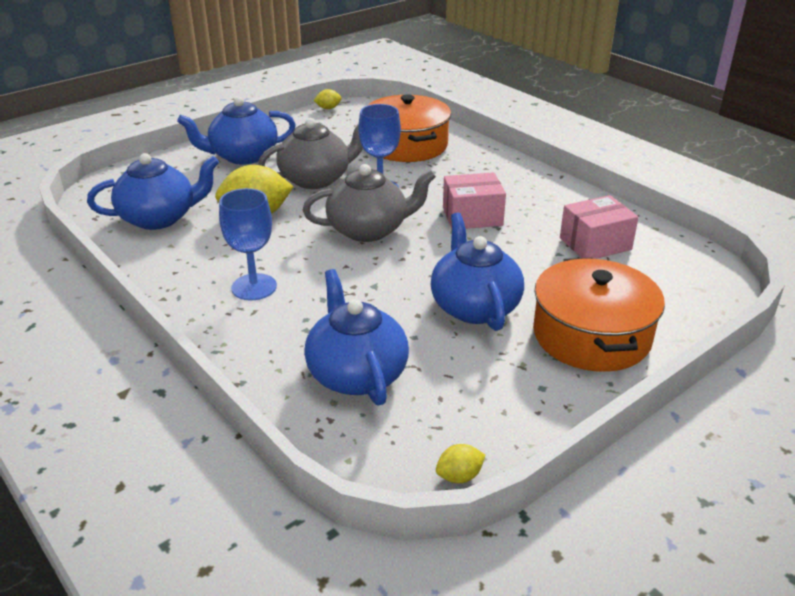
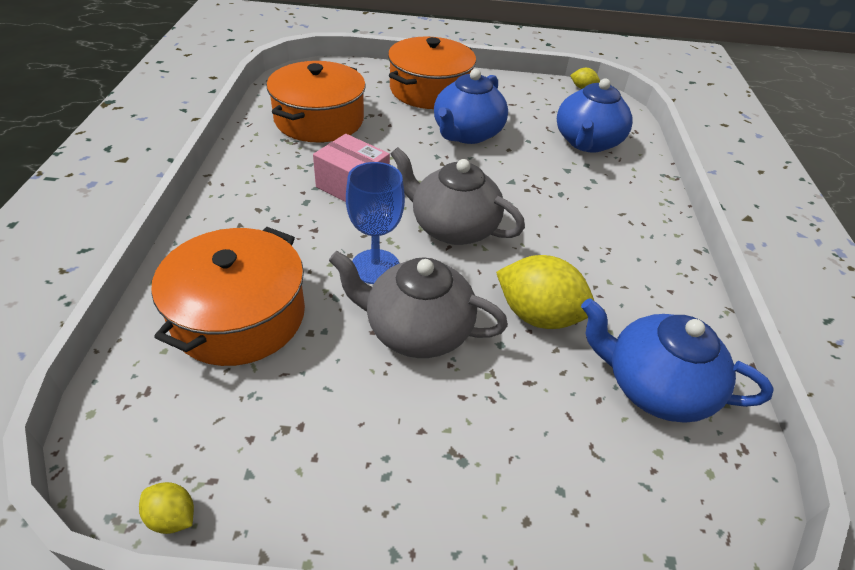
camera: 140 degrees left, 10 degrees up
blue teapot [177,96,296,165] -> none
blue goblet [219,188,277,300] -> none
pink box [560,195,639,259] -> orange pot [267,61,366,142]

